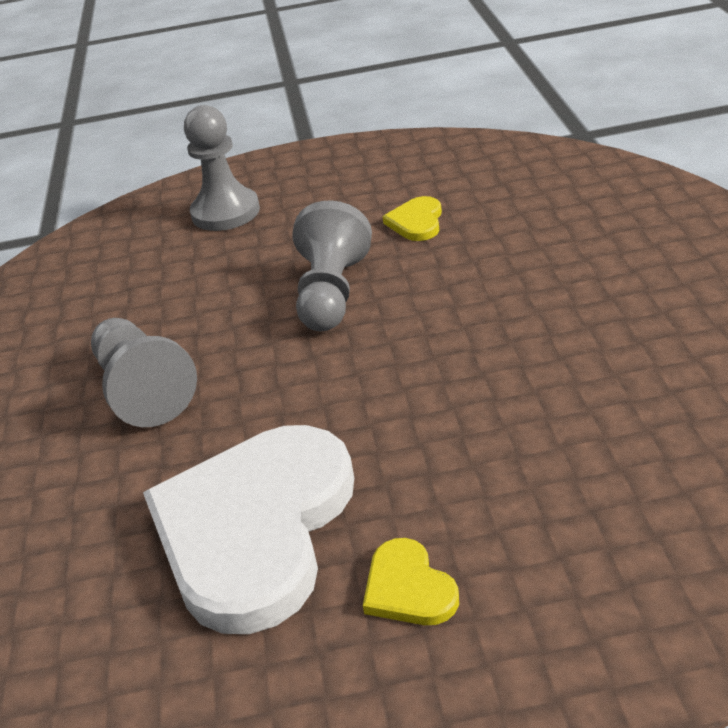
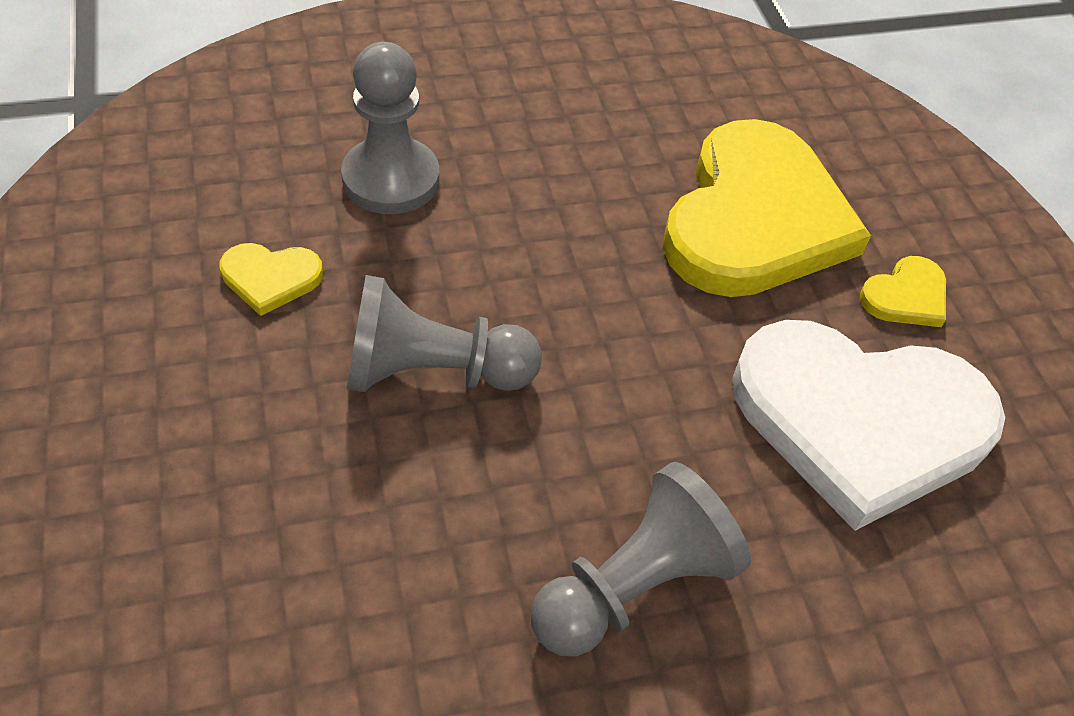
camera: 105 degrees left, 15 degrees up
grey pawn [184,105,260,231] -> grey pawn moved to [341,42,439,214]
none -> yellow heart [663,119,871,297]

